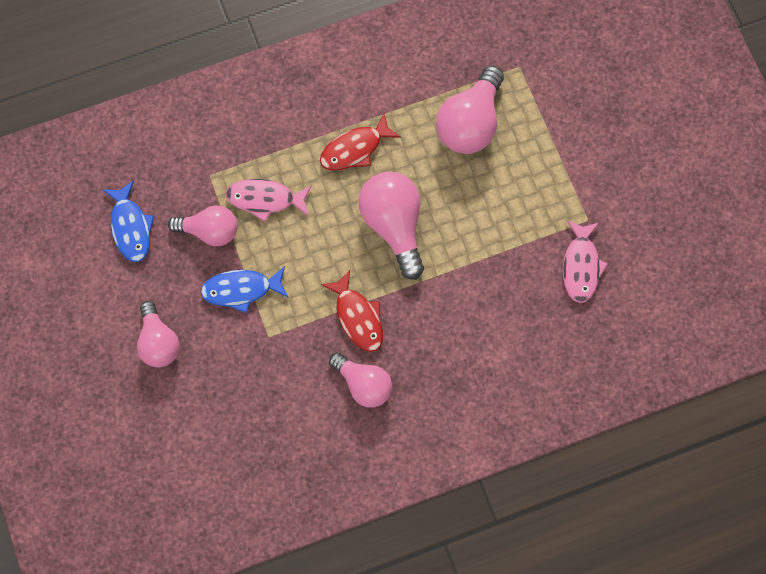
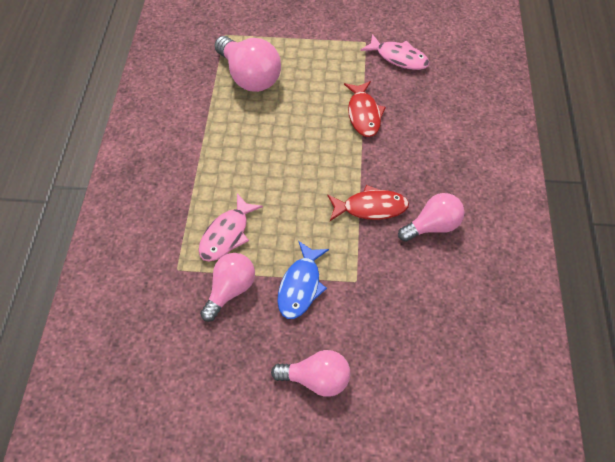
camera: 65 degrees left, 15 degrees down
blue fish [102,180,154,262] -> none
red fish [320,113,401,171] -> red fish moved to [344,81,386,137]
pink light bulb [359,172,424,280] -> none

